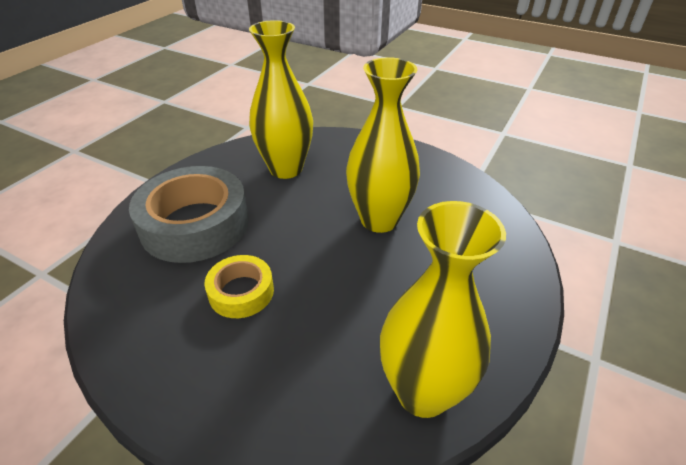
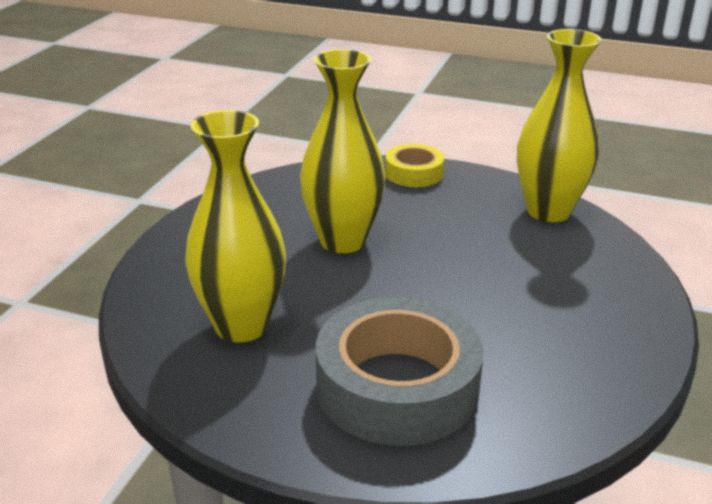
camera: 100 degrees left, 10 degrees down
yellow tape [204,255,274,318] -> yellow tape moved to [385,144,444,187]

